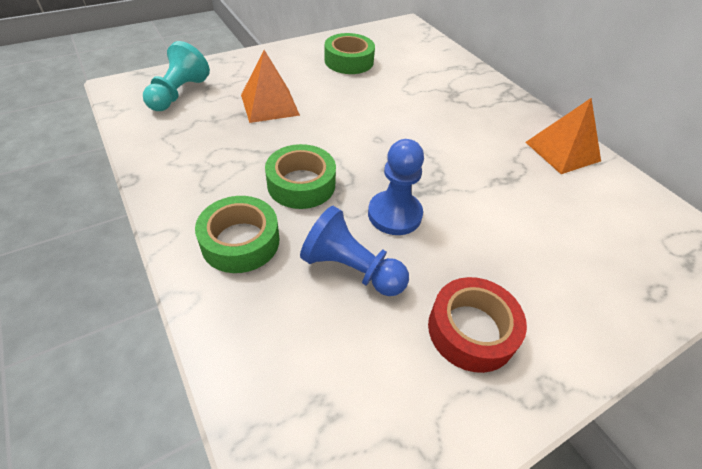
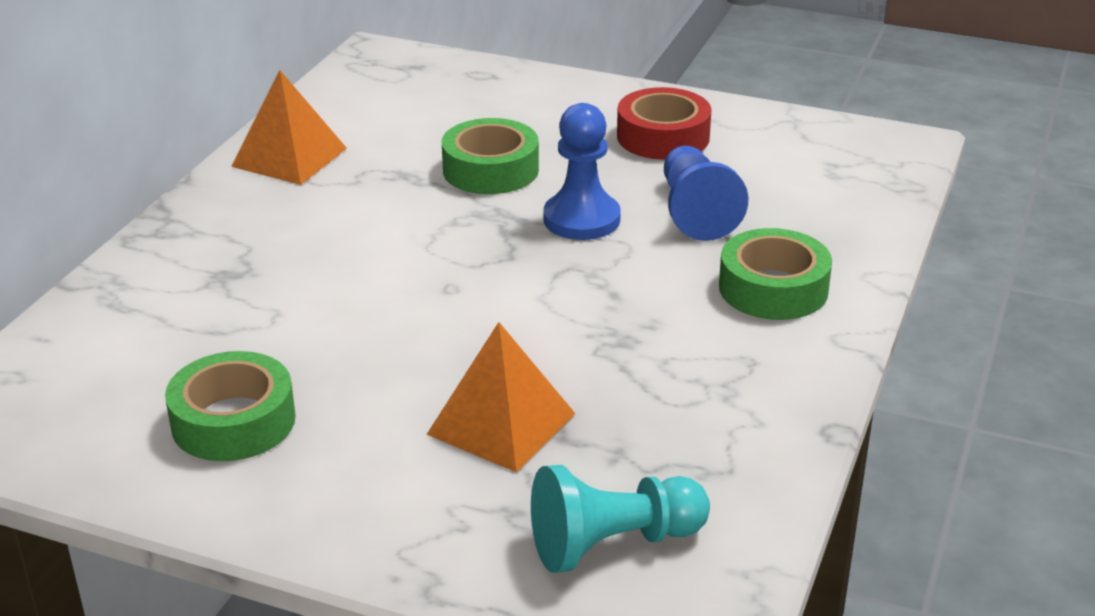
camera: 125 degrees left, 15 degrees down
green tape [265,144,336,209] -> green tape moved to [441,118,539,194]

